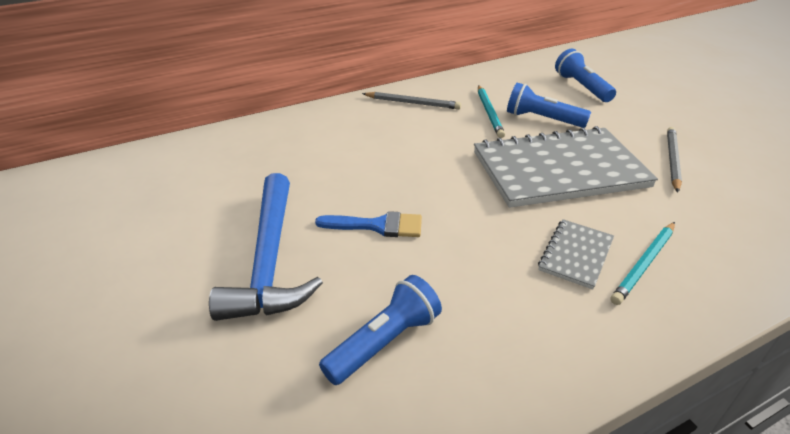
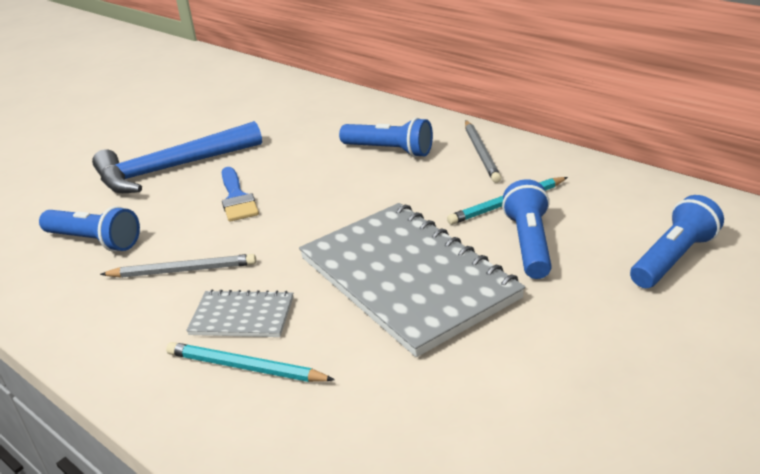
camera: 70 degrees right, 5 degrees down
grey pencil [667,127,682,193] -> grey pencil moved to [100,254,256,278]
none -> blue flashlight [339,117,433,157]

